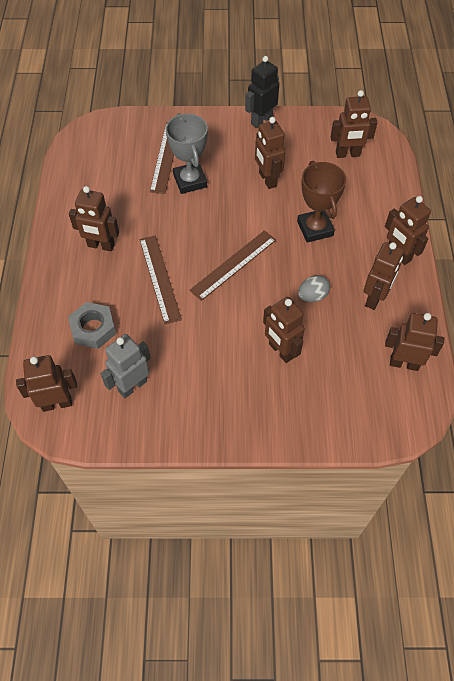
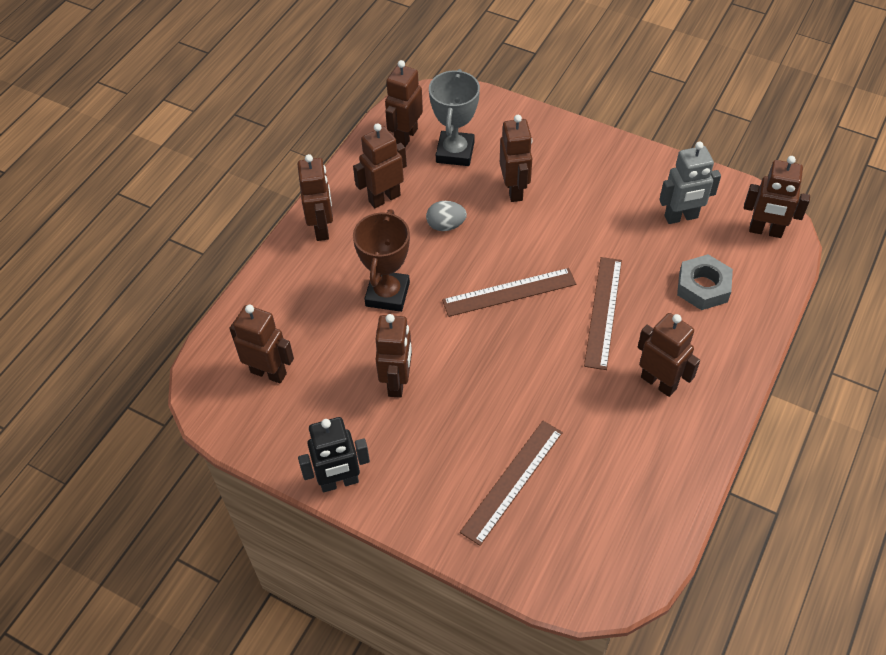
camera: 150 degrees left, 5 degrees down
grey trophy [166,113,208,194] -> grey trophy moved to [429,69,480,166]
brown robot [385,313,444,371] -> brown robot turned 75 degrees clockwise [385,60,423,147]

